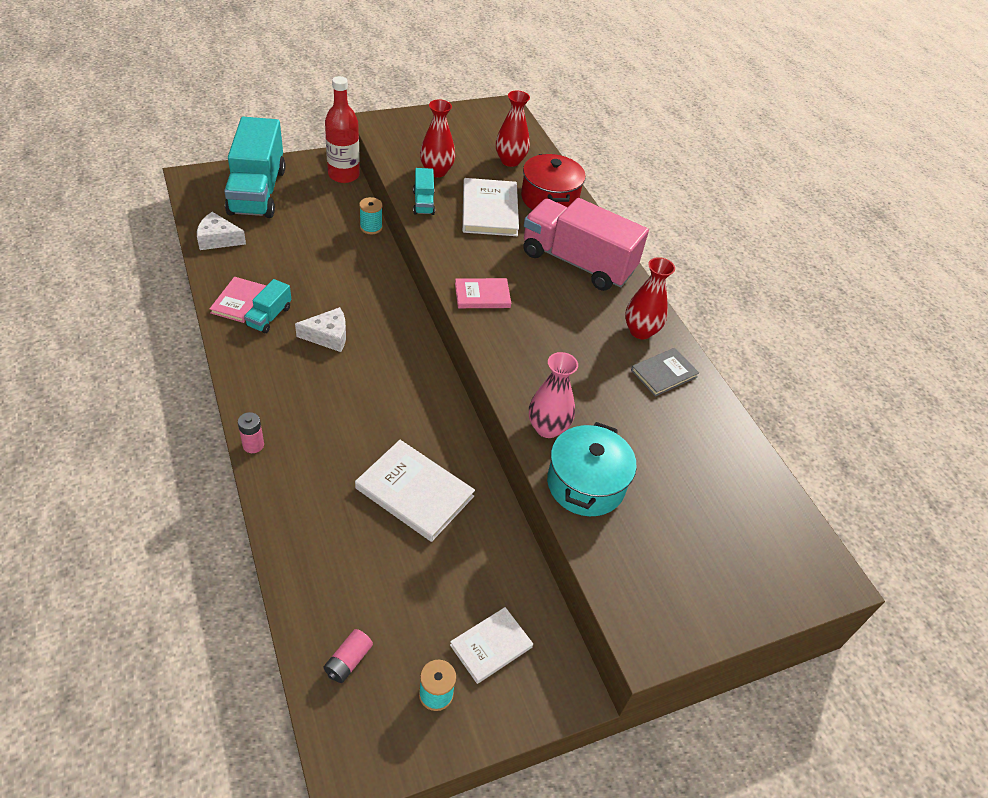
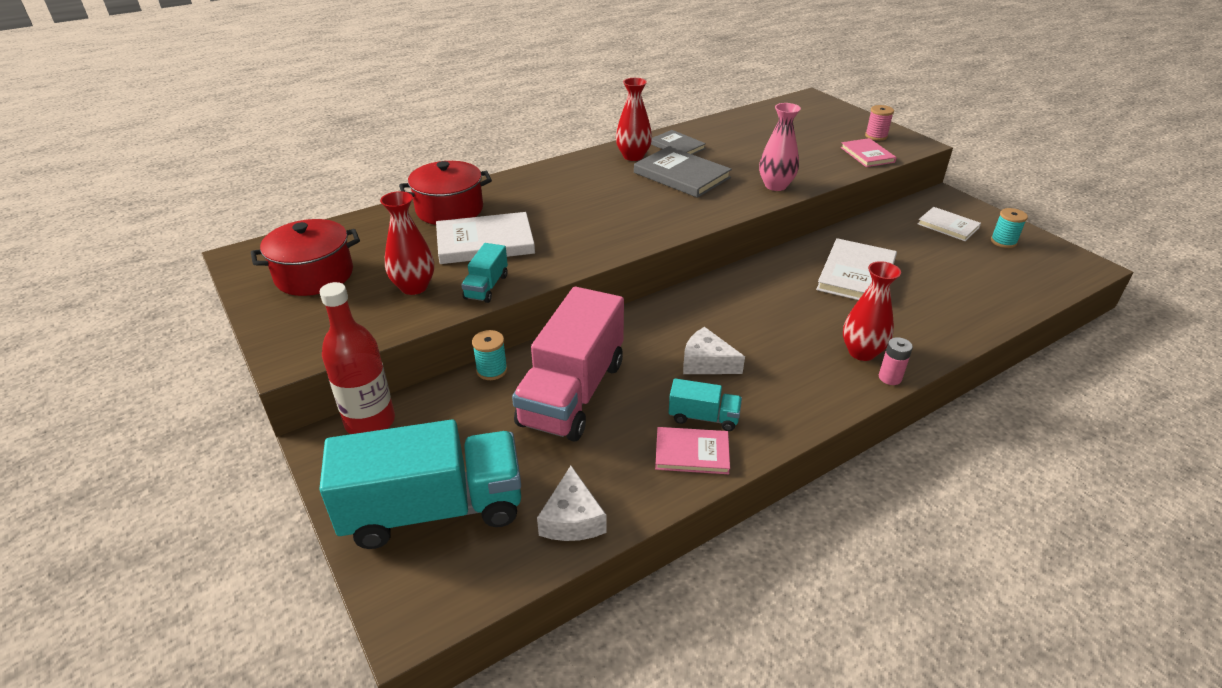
camera: 95 degrees left, 10 degrees down
white cheese [295,307,346,352] -> white cheese turned 45 degrees counterclockwise [683,327,745,374]
pink battery [323,629,373,683] -> none
turquoise truck [413,168,435,215] -> turquoise truck turned 120 degrees clockwise [461,243,508,303]
pink book [455,278,511,308] -> pink book moved to [841,138,897,167]
red vase [496,91,530,167] -> red vase moved to [843,261,901,361]
pink truck [523,198,649,291] -> pink truck moved to [512,287,624,442]
turquoise pot [547,422,637,516] -> none
none -> red pot [251,219,360,296]
none -> grey book [634,146,732,198]
none -> pink spool [865,105,894,141]

